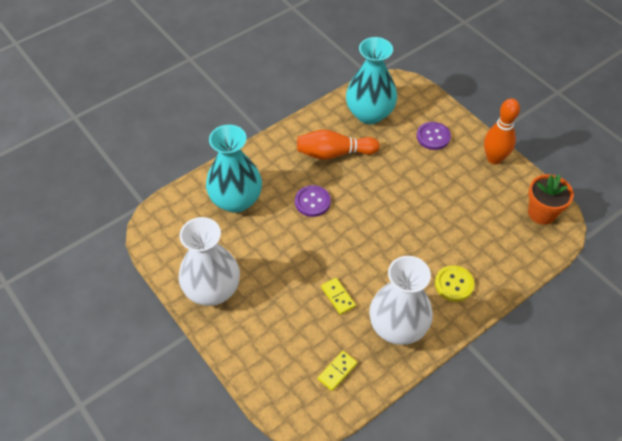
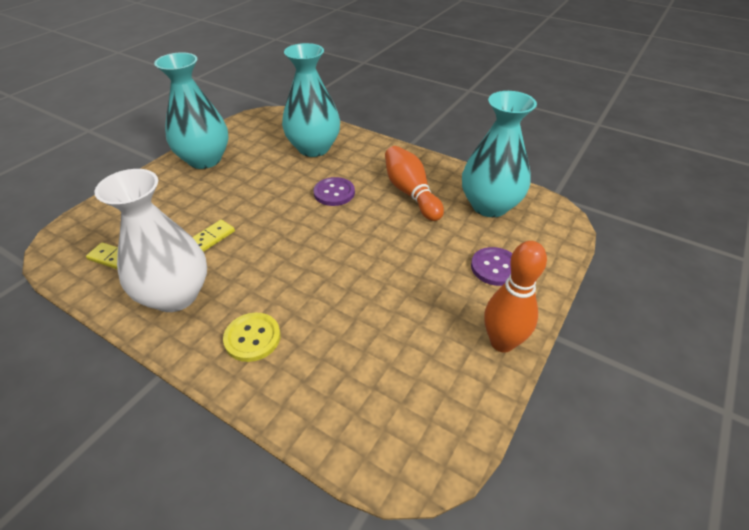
camera: 70 degrees right, 10 degrees down
white vase [179,217,240,306] -> turquoise vase [154,52,229,169]
orange flower pot [528,174,574,225] -> none

